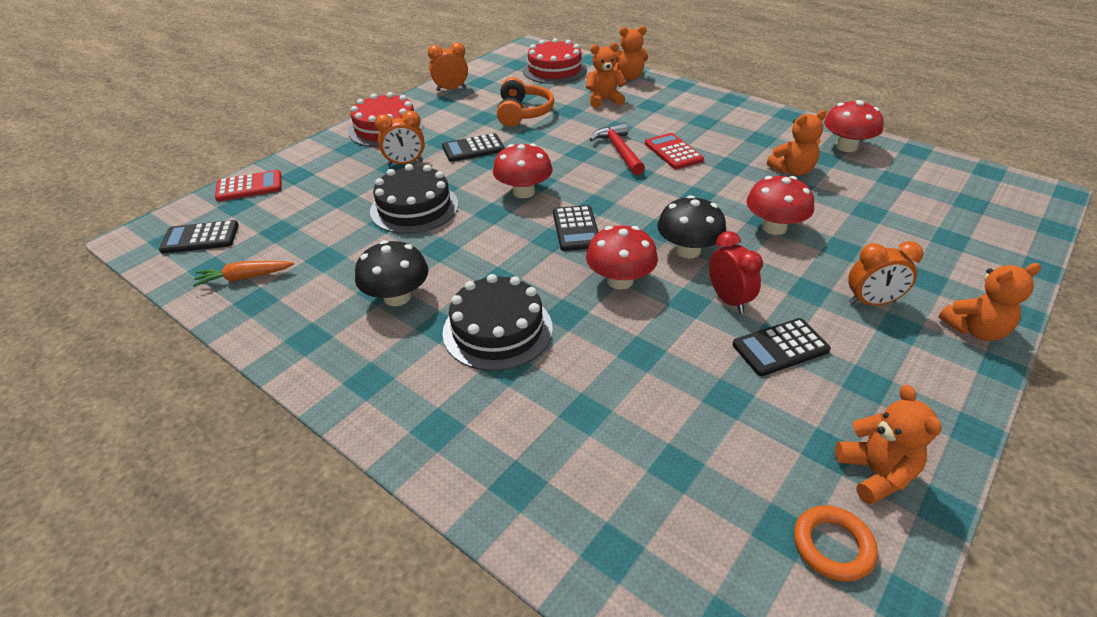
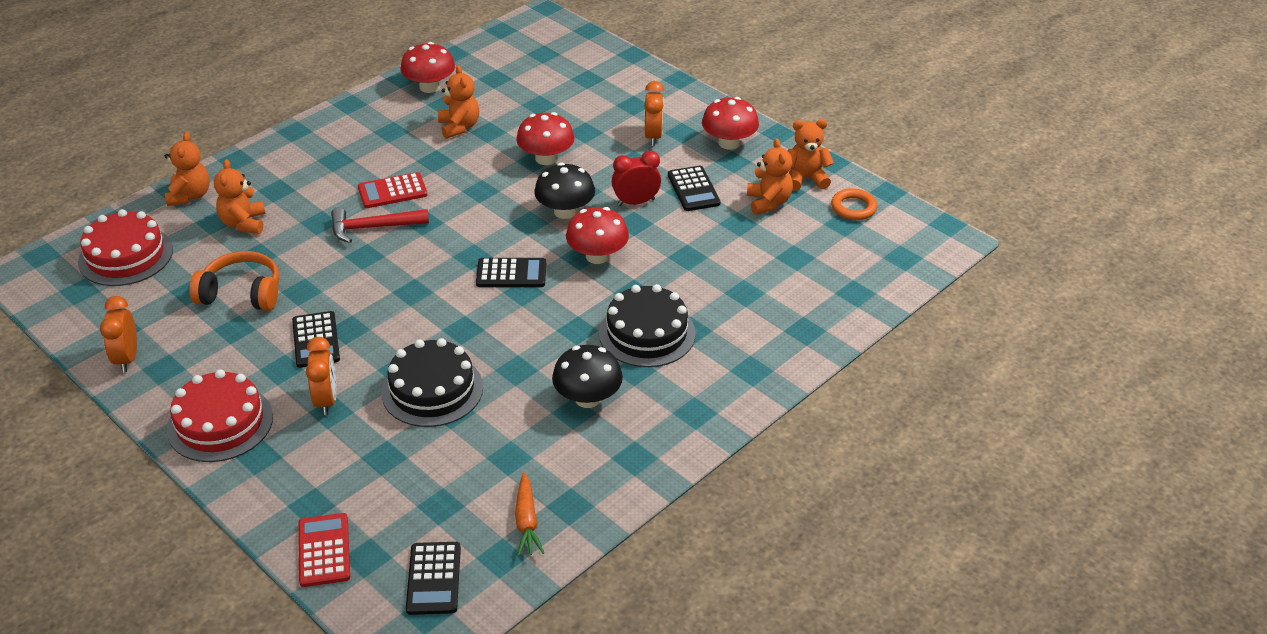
camera: 85 degrees left, 0 degrees up
red mushroom [493,143,552,198] -> red mushroom moved to [702,97,759,149]
orange teddy bear [938,263,1041,341] -> orange teddy bear moved to [747,138,793,215]

